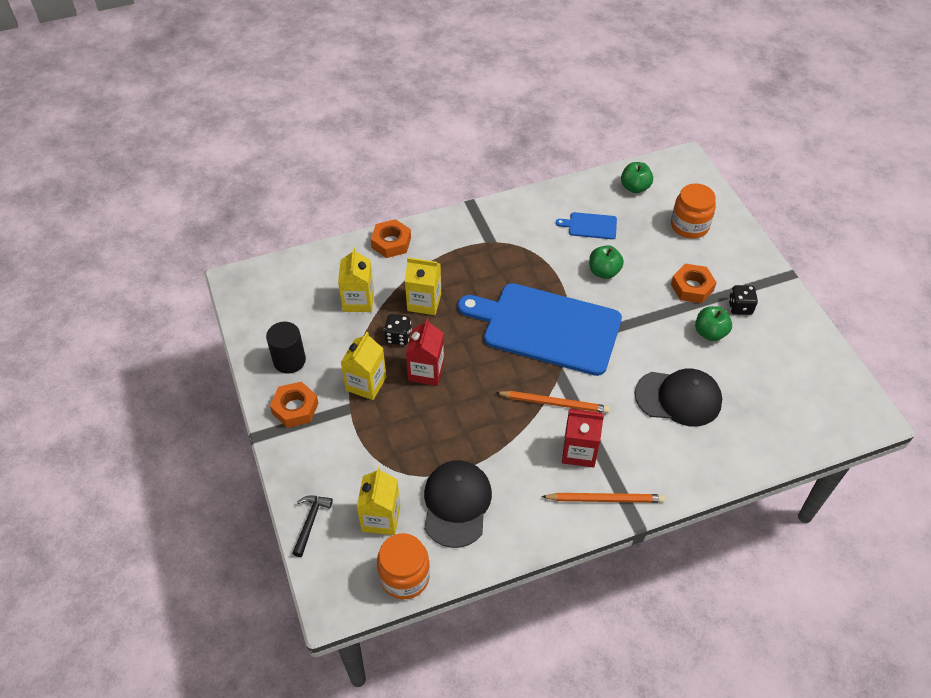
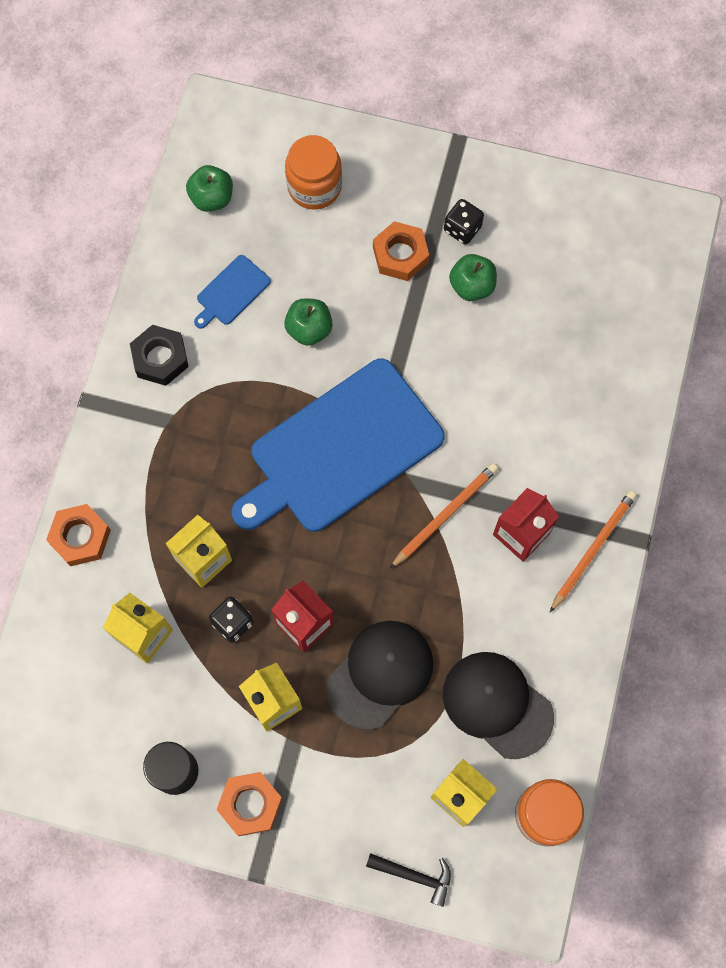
camera: 55 degrees left, 20 degrees up
black hammer [292,495,333,557] -> black hammer turned 150 degrees clockwise [366,853,451,907]
black cap [635,369,722,426] -> black cap moved to [326,621,433,730]
none -> black nut [130,325,189,386]

